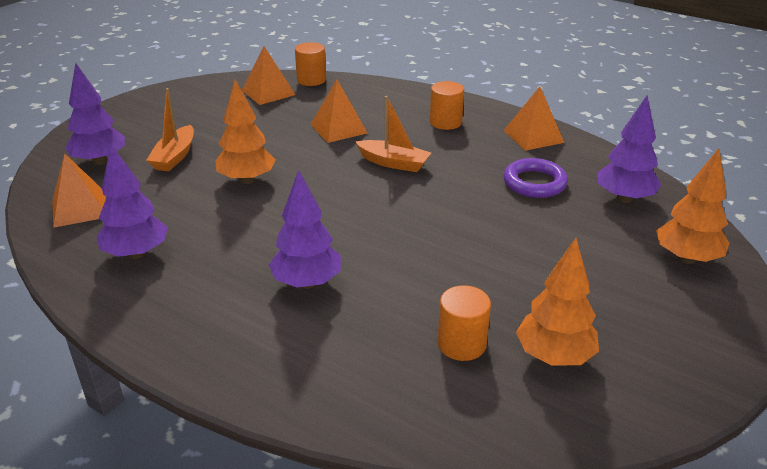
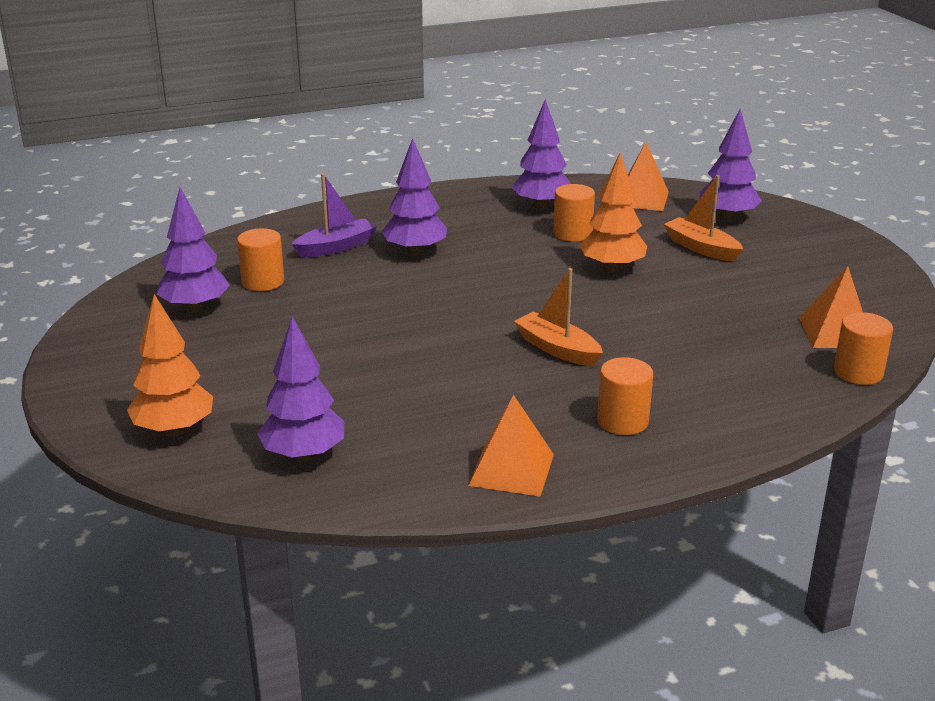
camera: 125 degrees right, 5 degrees down
orange pyramid [310,79,367,143] -> none
orange boat [356,96,431,172] -> orange boat turned 75 degrees clockwise [514,268,603,366]
purple ring [503,158,568,198] -> none
orange tree [516,238,599,365] -> purple tree [156,187,230,313]
none -> purple boat [292,174,376,257]
none -> orange cylinder [553,184,595,242]

